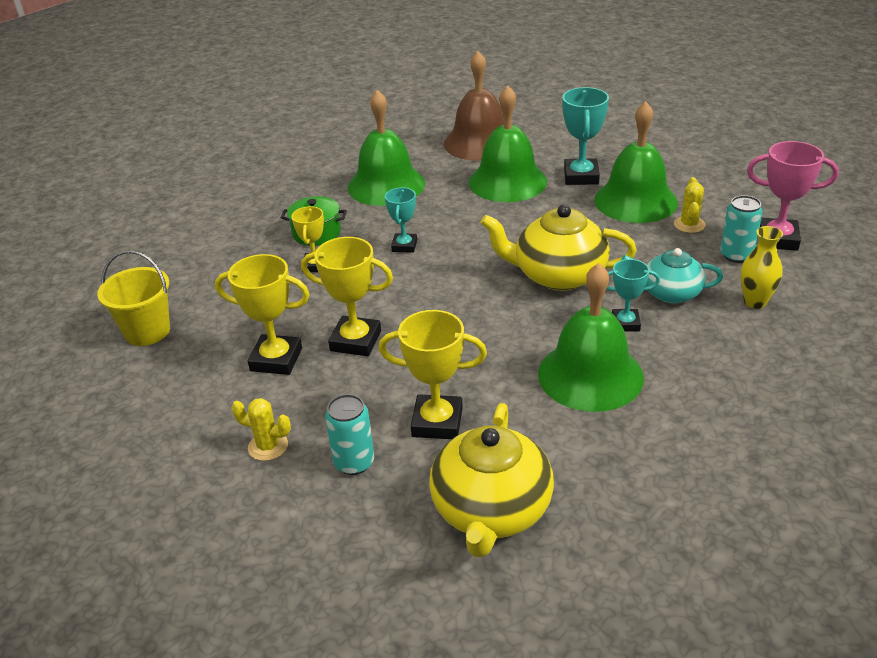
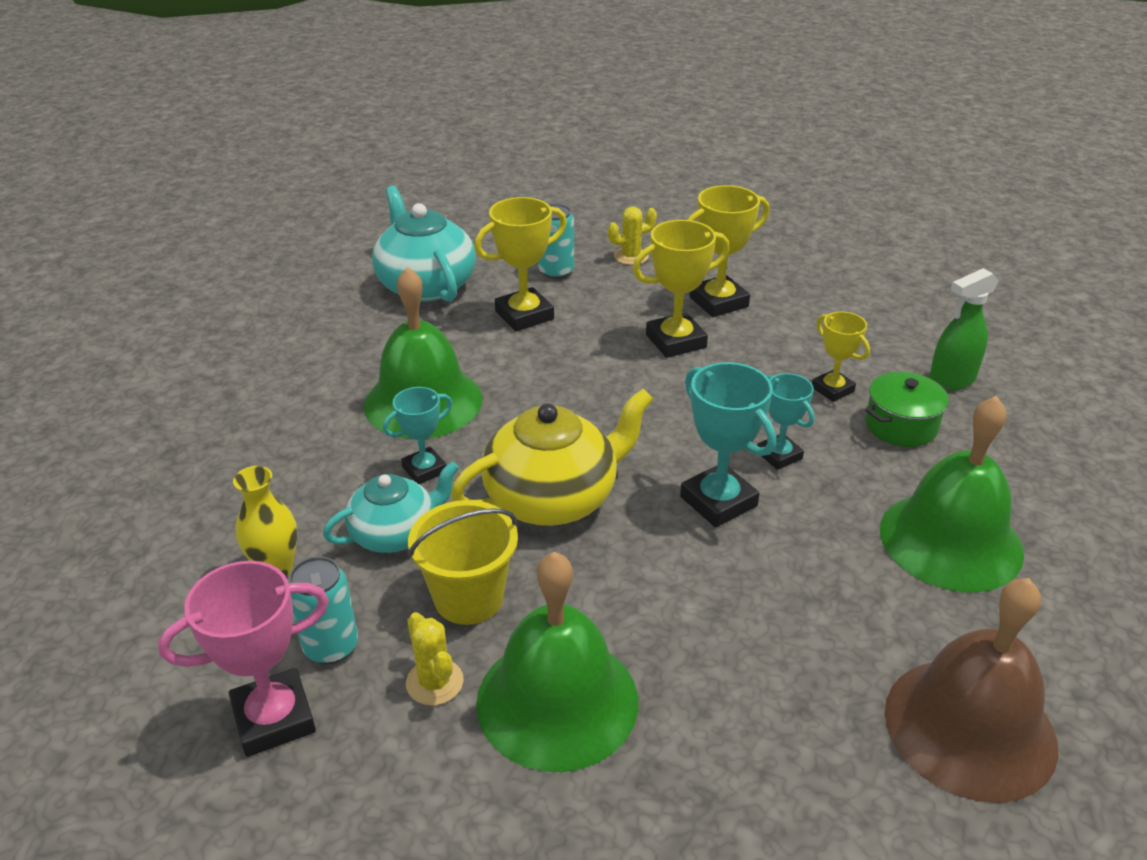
camera: 140 degrees right, 0 degrees up
yellow bucket [97,250,170,346] -> yellow bucket moved to [408,500,518,625]
yellow teapot [429,403,554,558] -> turquoise teapot [372,186,476,302]
green bell [469,85,547,202] -> none
turquoise trophy [562,87,609,185] -> turquoise trophy moved to [680,362,776,528]
none -> green spray bottle [929,268,999,391]

